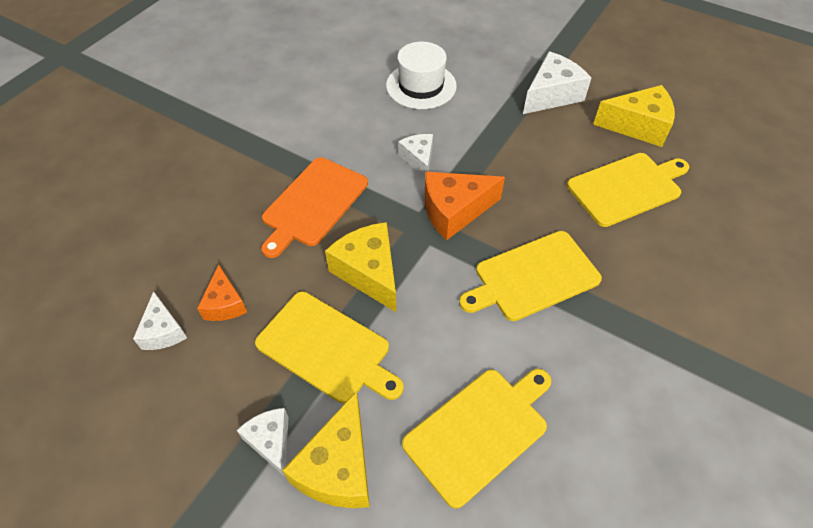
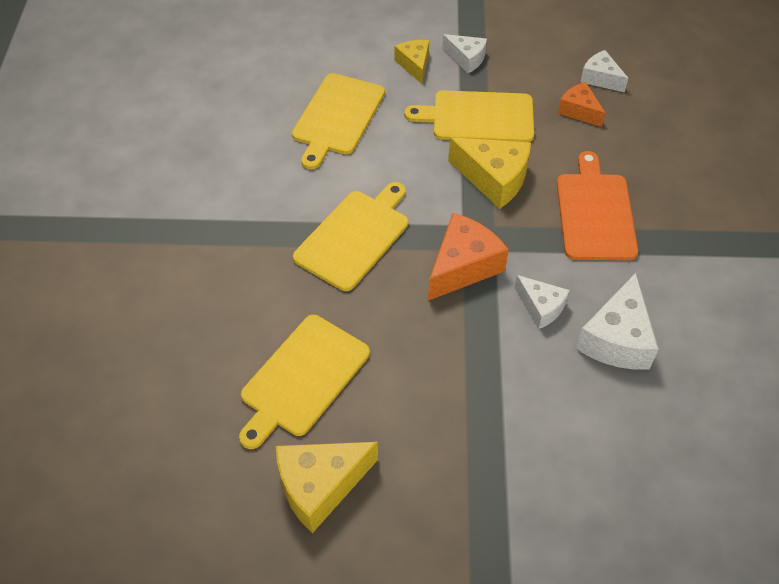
camera: 150 degrees right, 0 degrees up
yellow cheese [282,391,370,508] -> yellow cheese [394,40,429,84], size x0.61
white hat [386,42,457,109] -> none
white cheese [523,51,591,114] -> white cheese moved to [576,273,659,370]

